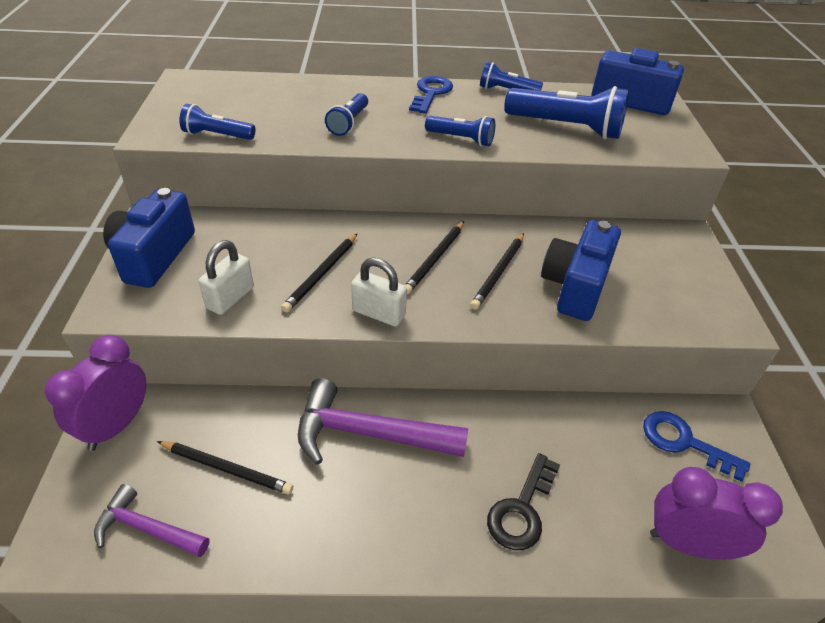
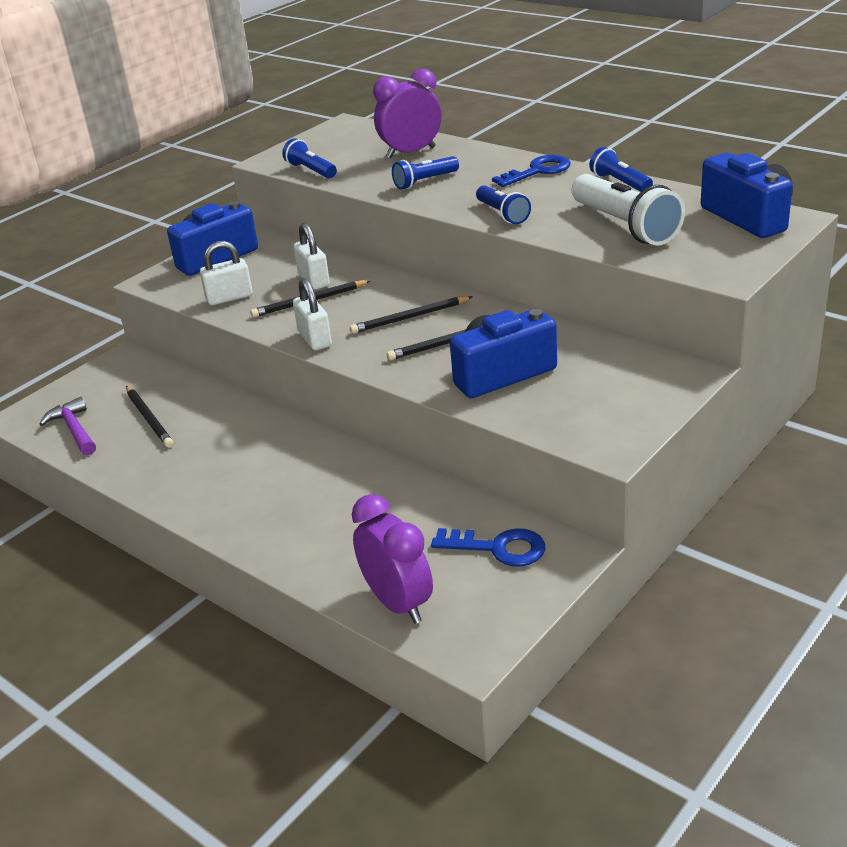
camera: 45 degrees right, 10 degrees down
purple clock [44,335,147,451] -> purple clock moved to [373,68,441,158]
purple hammer [298,378,468,465] -> none
black key [487,453,560,550] -> none
blue flashlight [504,86,629,139] -> white flashlight [572,174,685,245]
blue key [643,411,750,482] -> blue key turned 120 degrees clockwise [431,528,546,567]
none -> white padlock [293,223,330,290]

